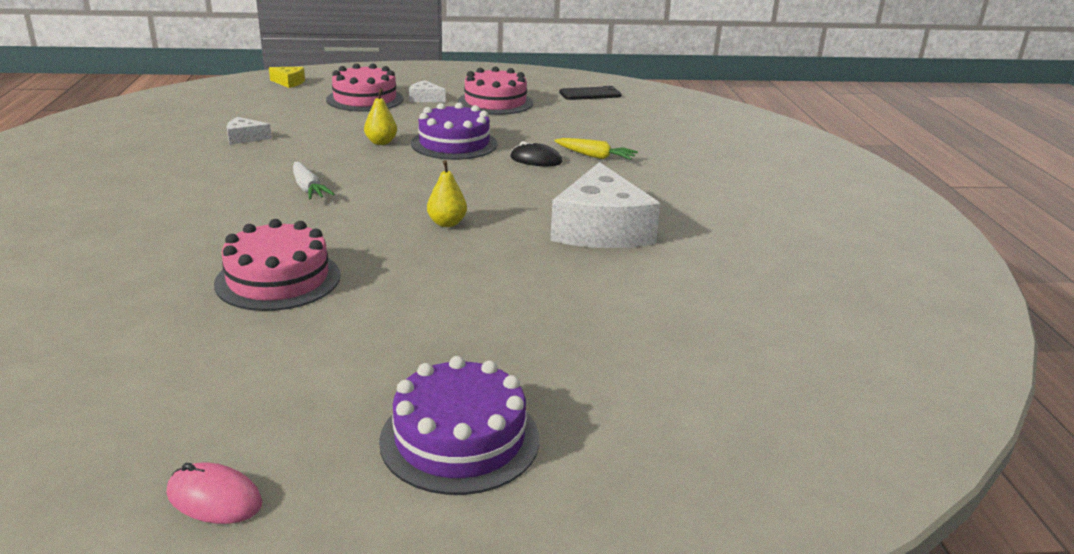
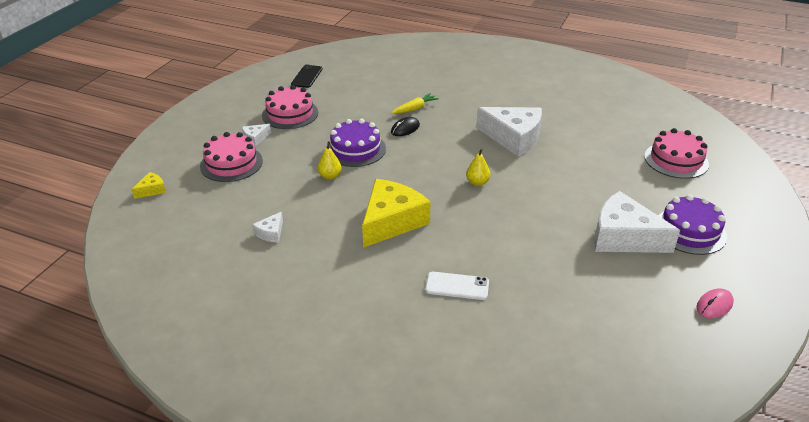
camera: 60 degrees left, 10 degrees up
pink cake [214,219,340,311] -> pink cake moved to [644,128,709,179]
white carrot [293,162,335,199] -> yellow cheese [362,179,430,248]
none -> white phone [425,272,489,300]
none -> white cheese [594,191,680,253]

